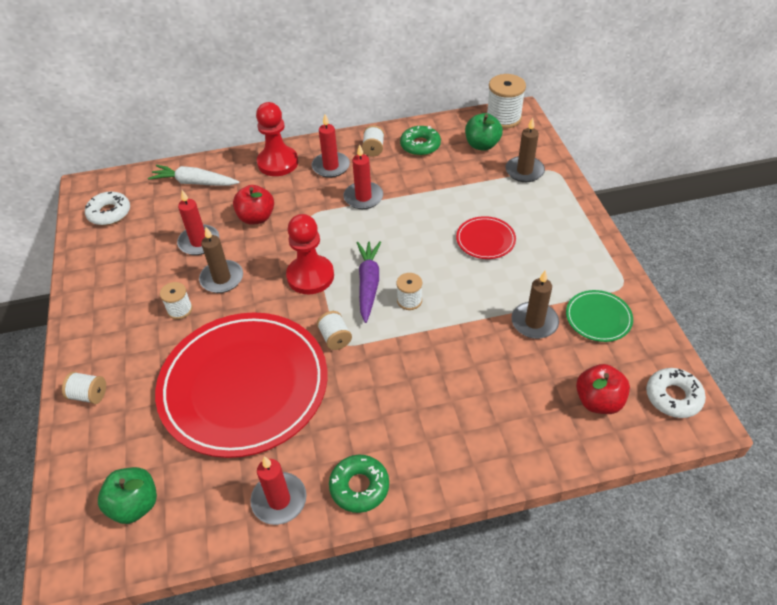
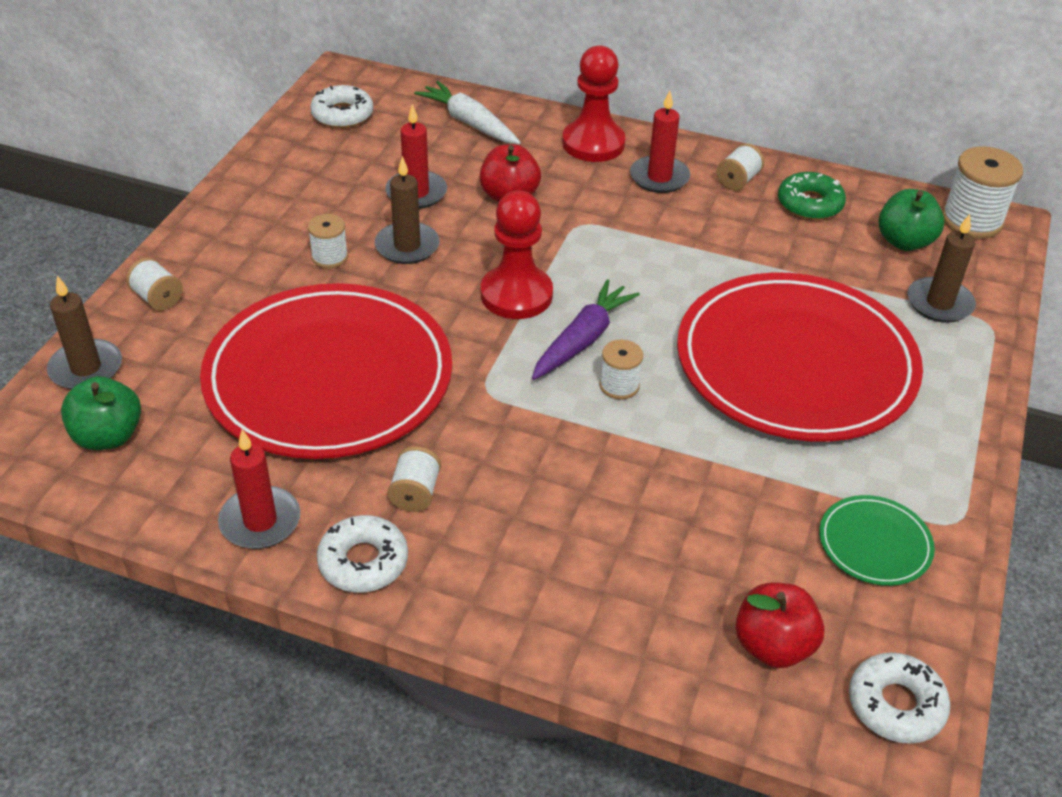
camera: 30 degrees right, 5 degrees down
white spool [317,311,352,350] -> white spool moved to [387,446,441,512]
green donut [329,455,389,513] -> white donut [317,515,408,592]
red candle [343,144,383,209] -> none
red plate [456,216,516,259] -> red plate [677,272,923,442], size x2.44
brown candle [511,270,559,339] -> brown candle moved to [47,276,122,390]

